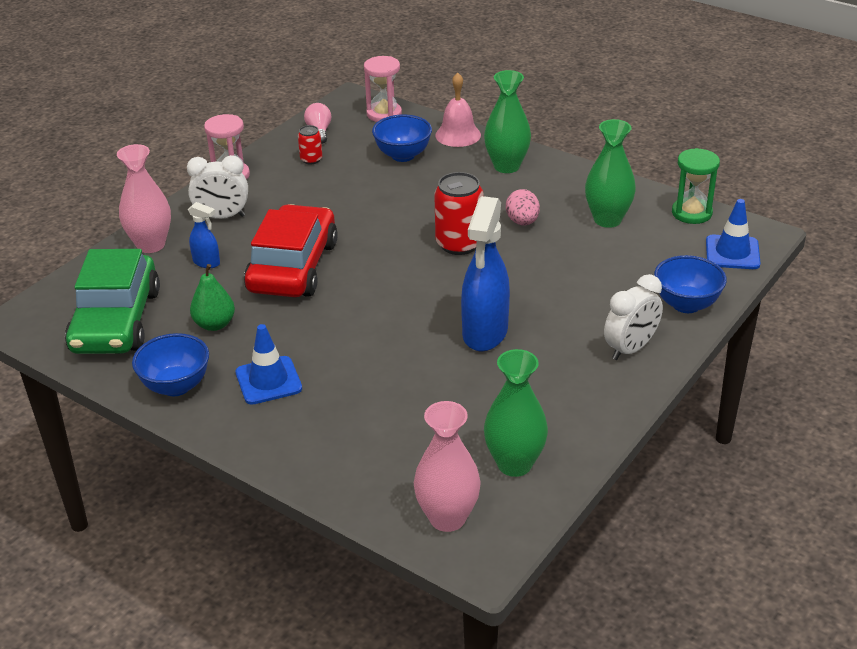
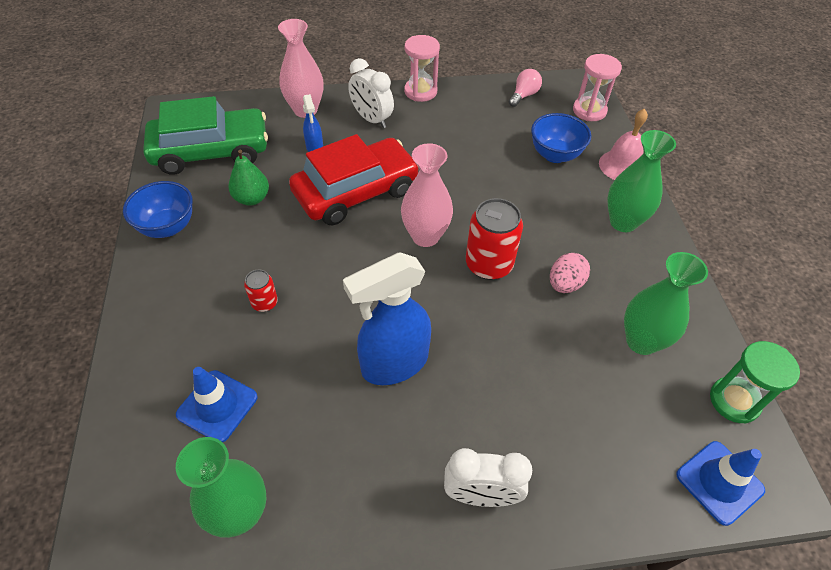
camera: 45 degrees right, 15 degrees up
green car [65,249,160,354] -> green car turned 150 degrees counterclockwise [143,96,268,175]
blue traffic cone [235,324,302,405] -> blue traffic cone moved to [176,367,258,442]
red can [298,125,322,164] -> red can moved to [244,270,278,312]
pink vase [414,401,481,532] -> pink vase moved to [401,143,453,247]
blue bowl [654,255,727,313] -> none

